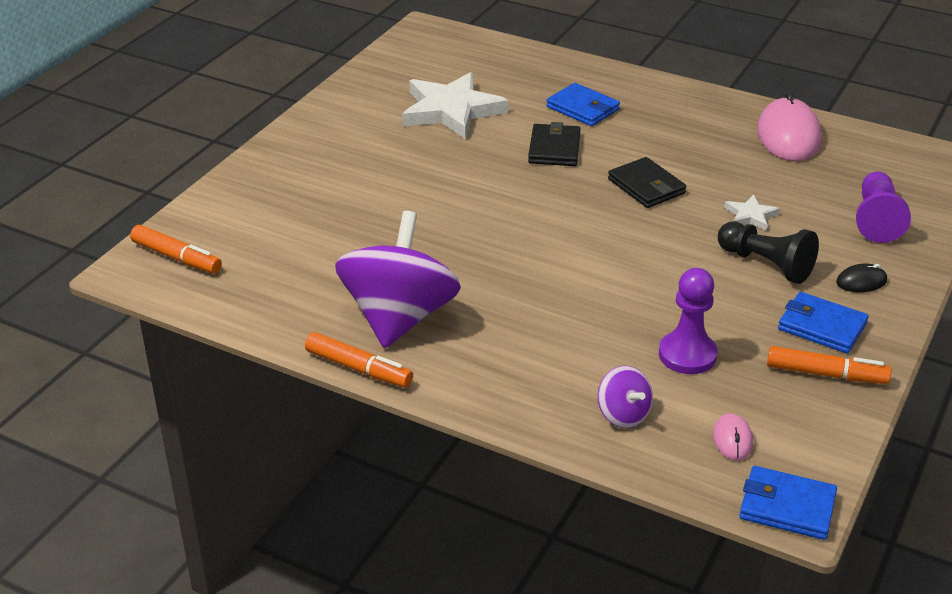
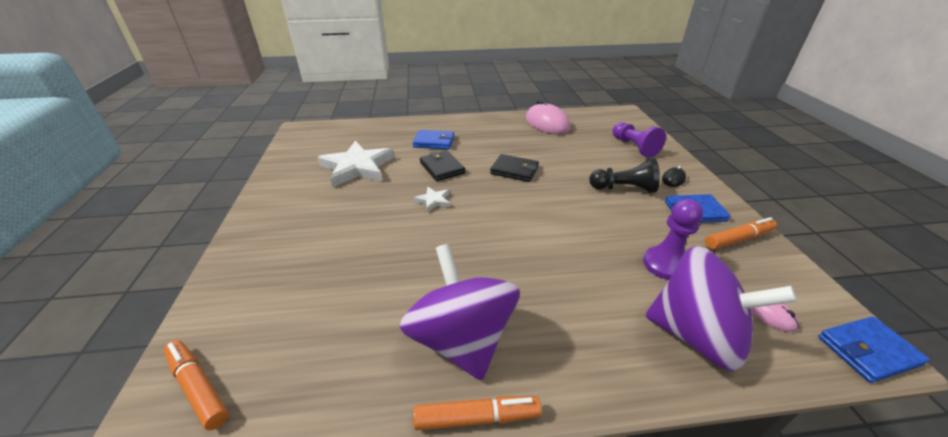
camera: 35 degrees left, 0 degrees up
orange marker [130,225,222,273] -> orange marker turned 135 degrees counterclockwise [164,340,229,430]
purple spinning top [598,366,653,428] -> purple spinning top [645,246,797,372], size x2.20
white star [724,195,780,231] -> white star moved to [413,187,450,213]

